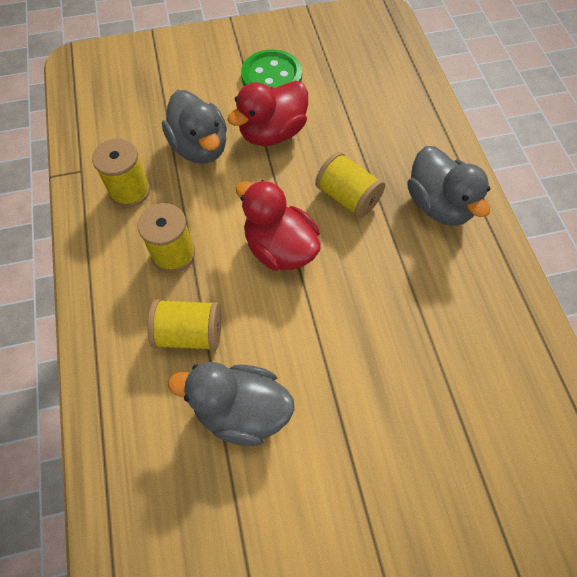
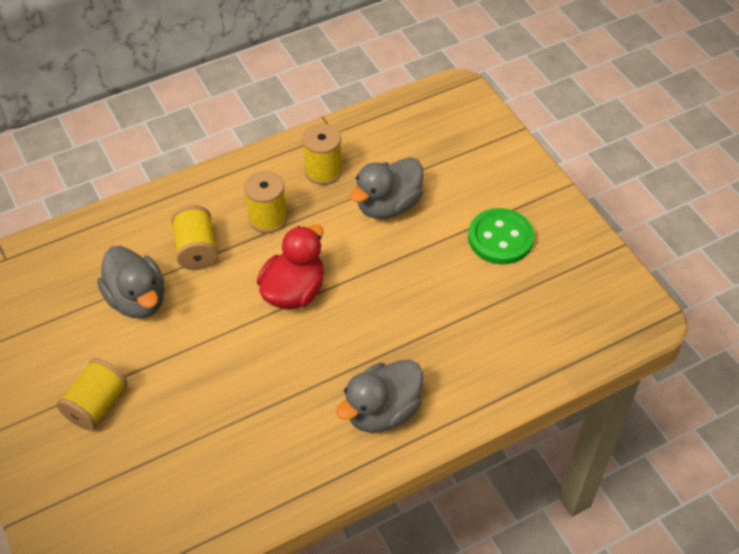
camera: 75 degrees right, 10 degrees down
grey duck [168,362,295,446] -> grey duck turned 150 degrees clockwise [97,246,164,318]
red duck [227,81,308,146] -> none
yellow spool [315,152,385,218] -> yellow spool moved to [57,358,128,430]

